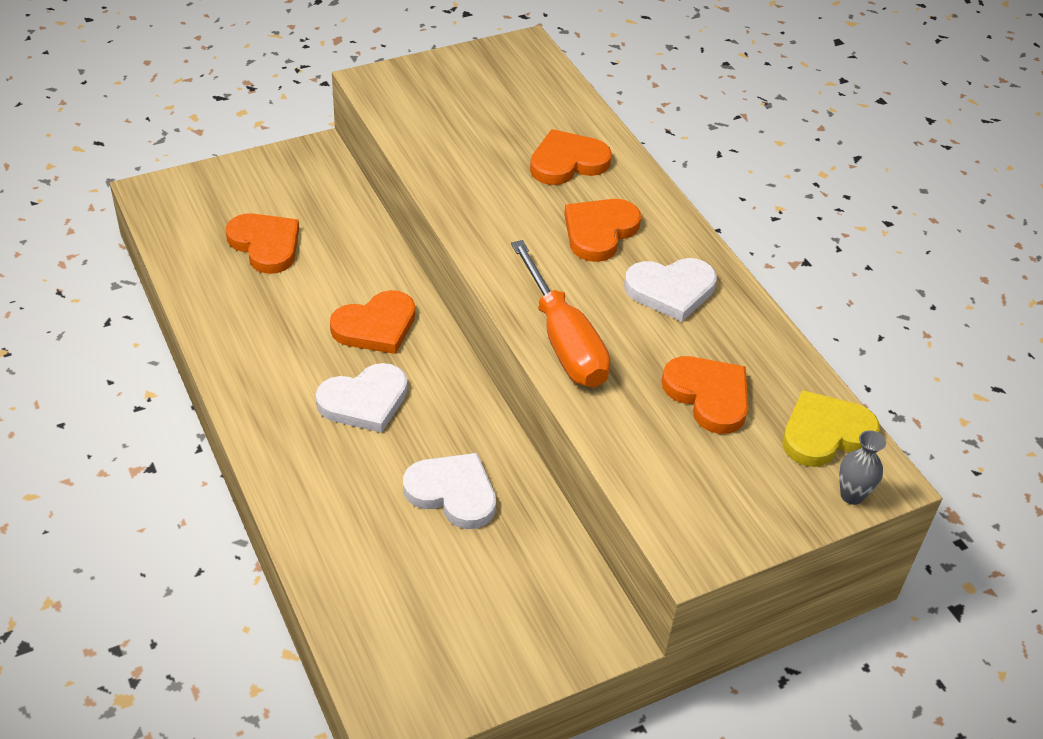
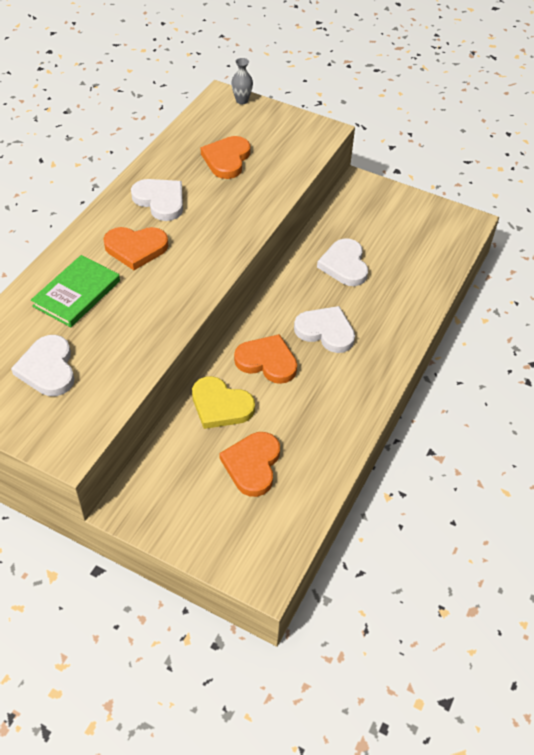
camera: 125 degrees left, 5 degrees up
orange screwdriver [511,240,610,388] -> none
orange heart [530,129,612,185] -> green book [31,255,120,327]
yellow heart [782,390,880,467] -> yellow heart moved to [192,376,255,429]
none -> white heart [11,335,74,396]

